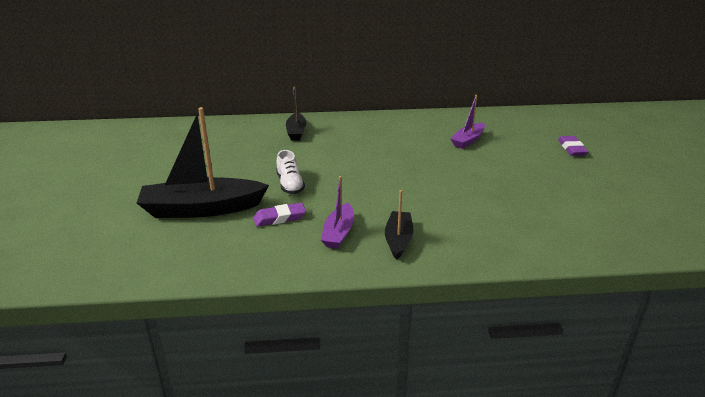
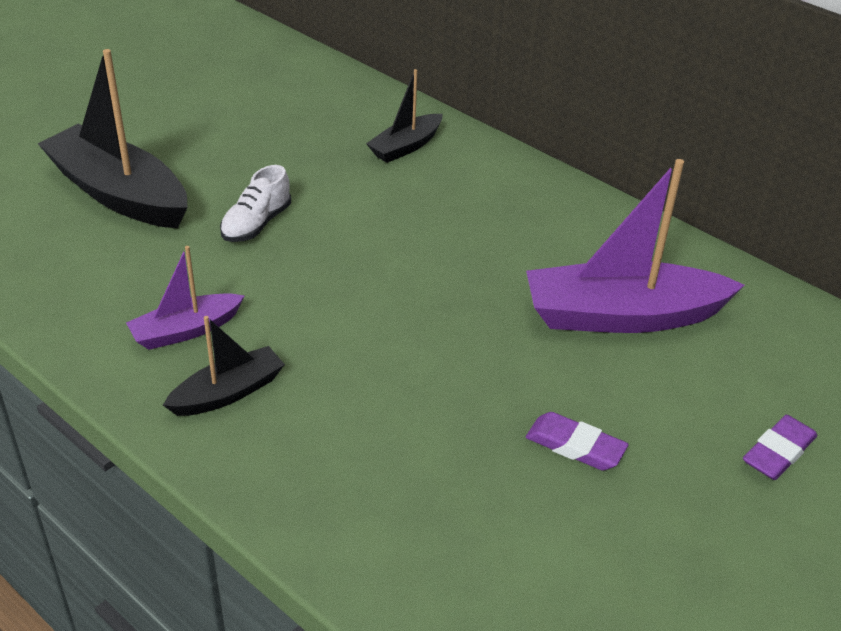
camera: 45 degrees right, 10 degrees up
purple eraser [253,203,306,227] -> purple eraser moved to [526,412,629,471]
purple boat [450,95,485,149] -> purple boat [526,159,745,333], size x1.87

